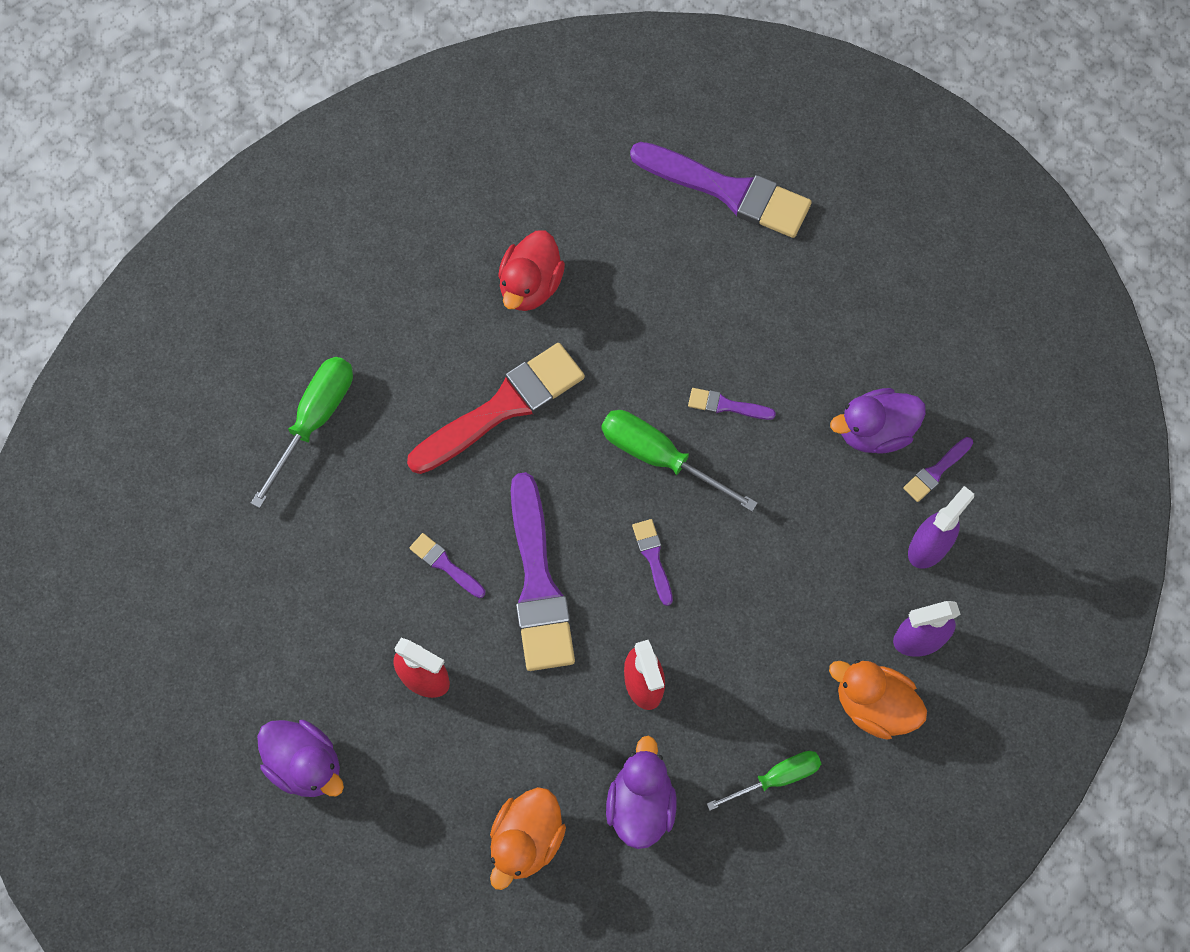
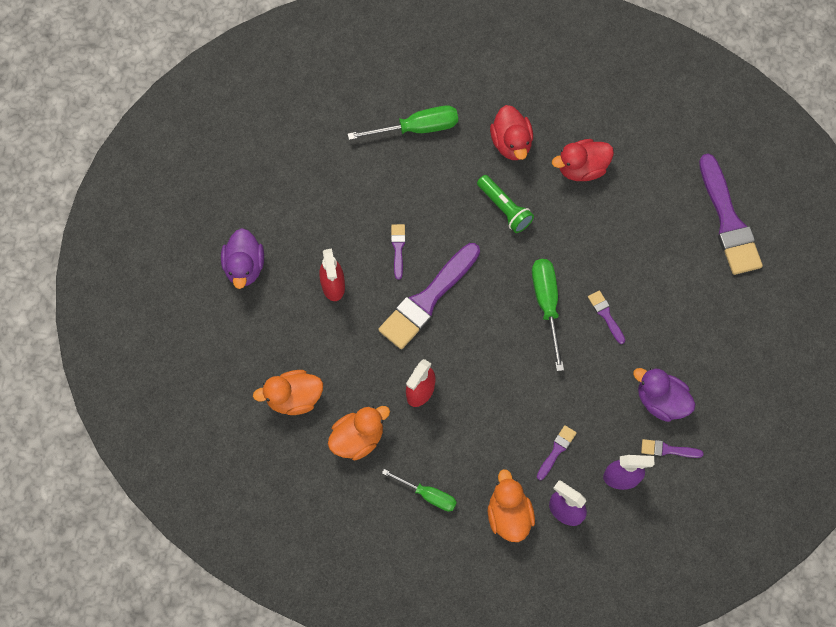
camera: 50 degrees right, 0 degrees up
red brush [407,343,585,474] -> green flashlight [477,175,534,233]
purple duck [606,736,677,849] -> orange duck [328,406,390,460]
purple brush [632,519,673,606] -> purple brush moved to [537,425,577,480]
none -> red duck [490,105,533,160]

